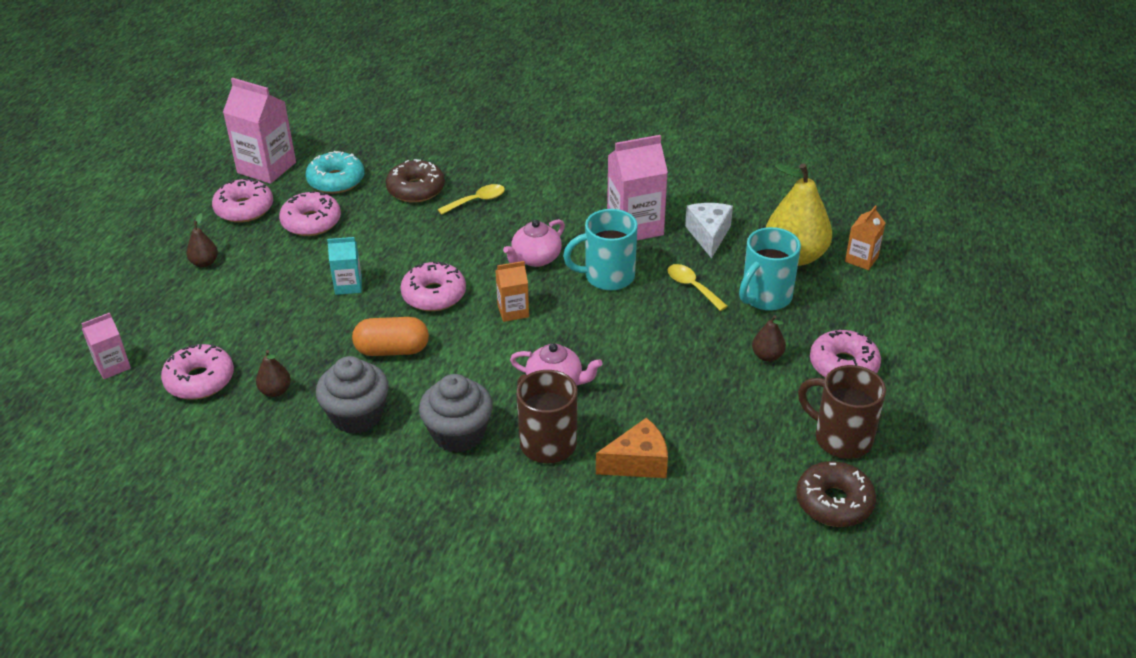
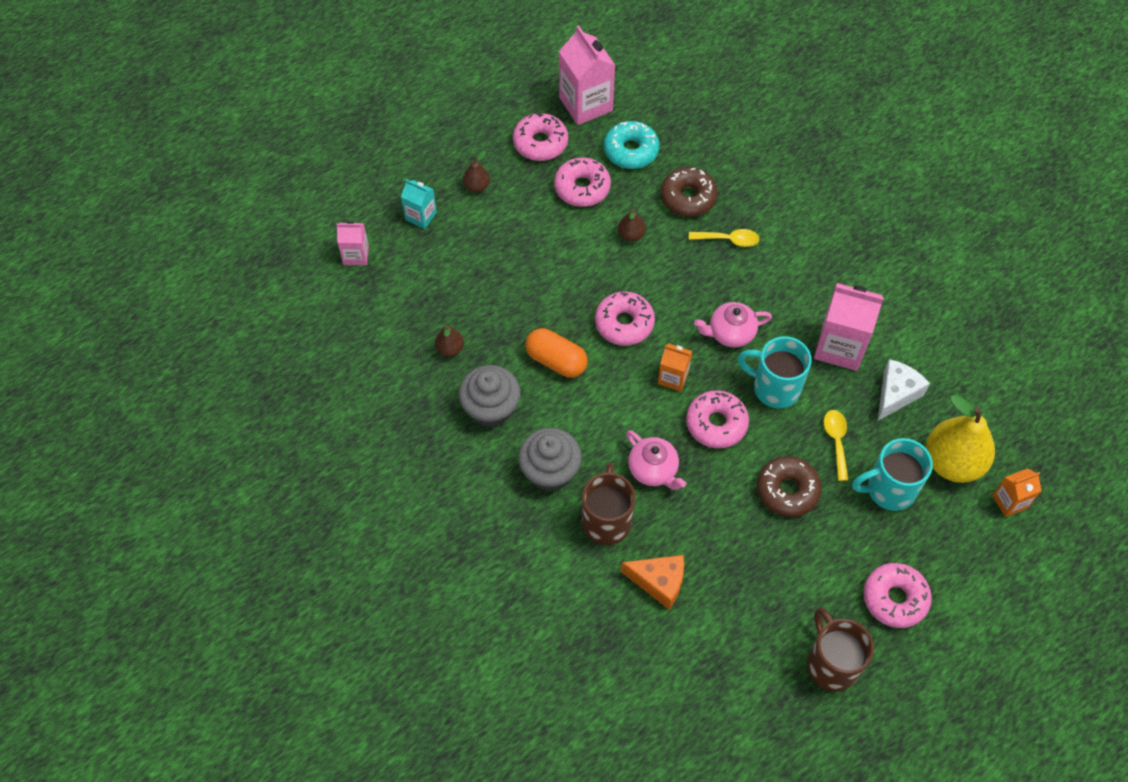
camera: 35 degrees right, 20 degrees up
pink donut [161,344,234,399] -> pink donut moved to [686,390,749,448]
turquoise carton [327,237,362,295] -> turquoise carton moved to [401,179,437,229]
brown pear [752,315,786,362] -> brown pear moved to [618,209,646,242]
brown donut [796,461,876,527] -> brown donut moved to [757,456,822,517]

